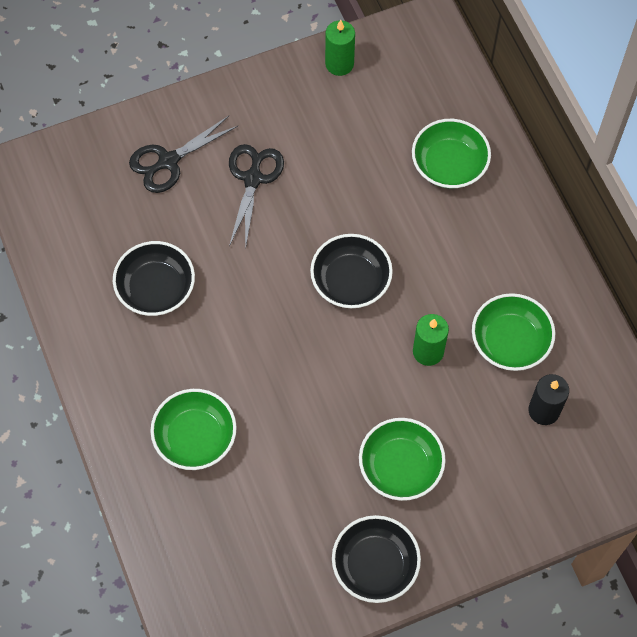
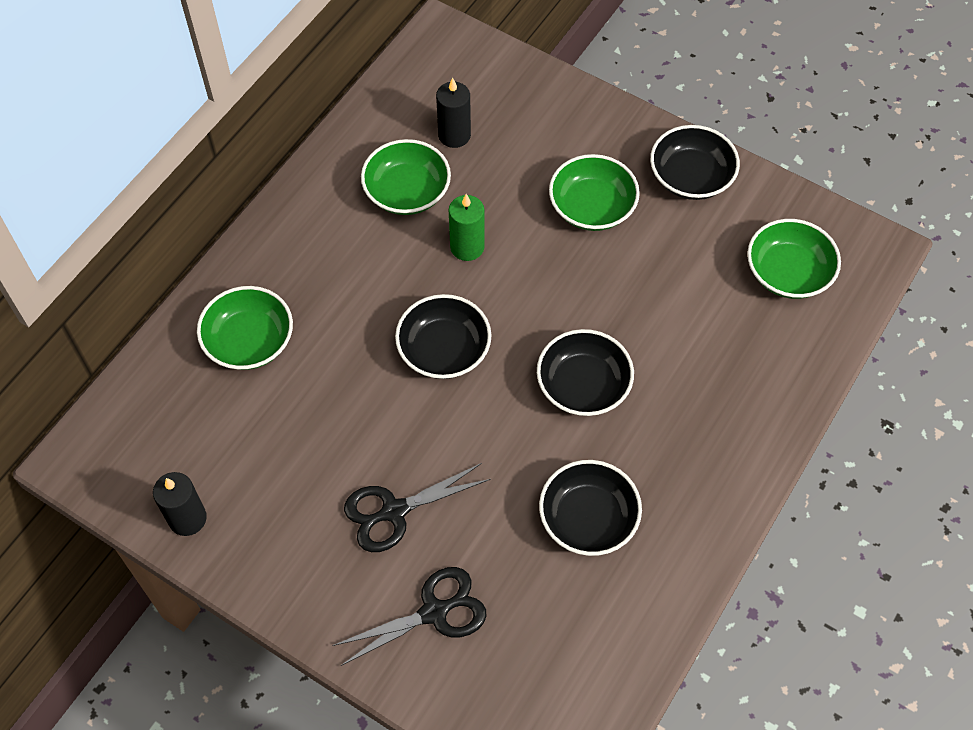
camera: 125 degrees left, 5 degrees down
black scissors [129,116,238,193] -> black scissors turned 45 degrees counterclockwise [332,567,487,666]
green bowl [150,389,237,470] -> green bowl moved to [747,219,841,299]
green candle [325,20,355,76] -> black candle [153,472,207,536]
none -> black bowl [537,329,634,416]

